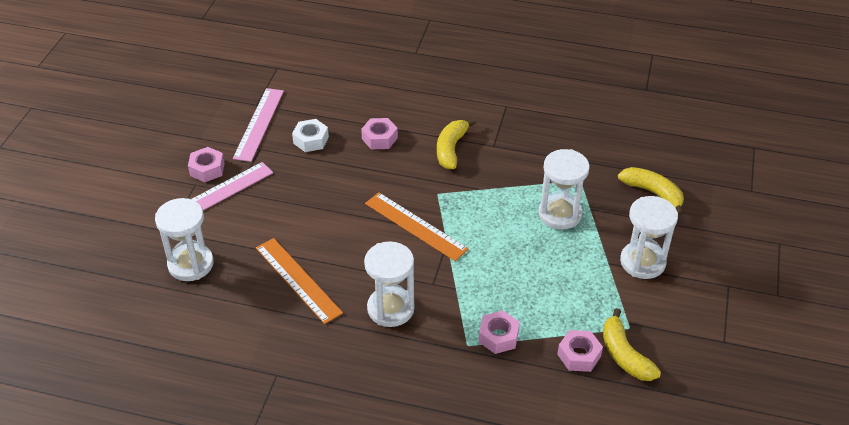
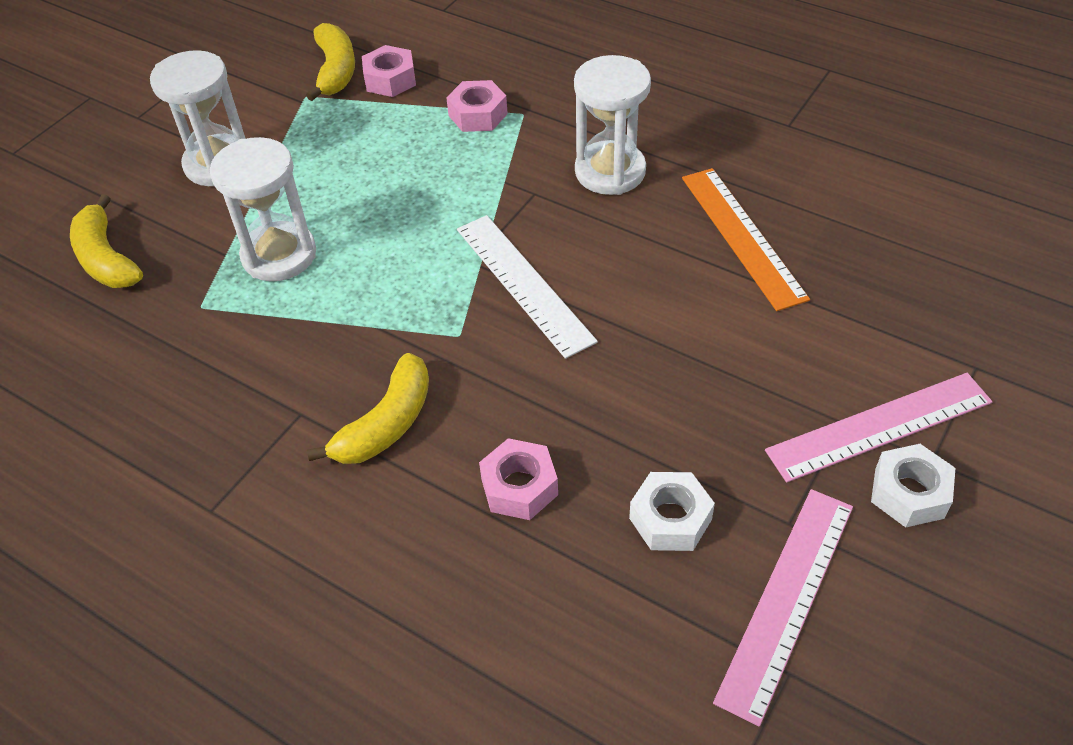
camera: 160 degrees left, 5 degrees up
white hourglass [155,198,214,281] -> none
pink nut [188,147,225,182] -> white nut [871,444,956,528]
orange ruler [365,192,469,261] -> white ruler [457,215,598,359]

